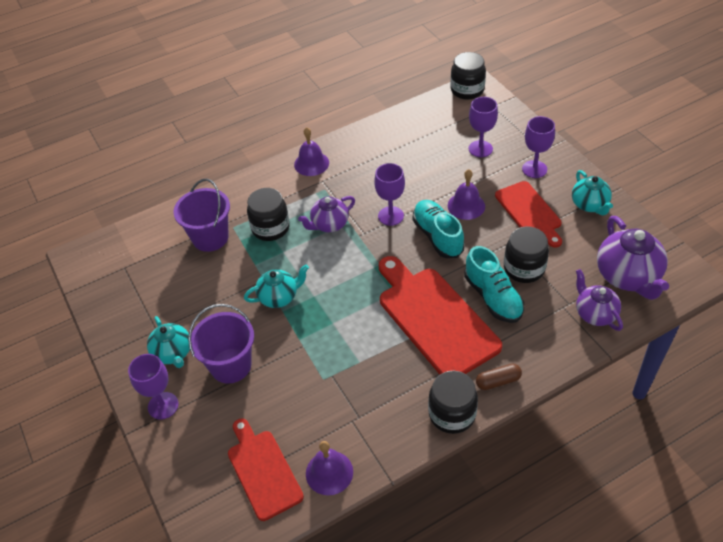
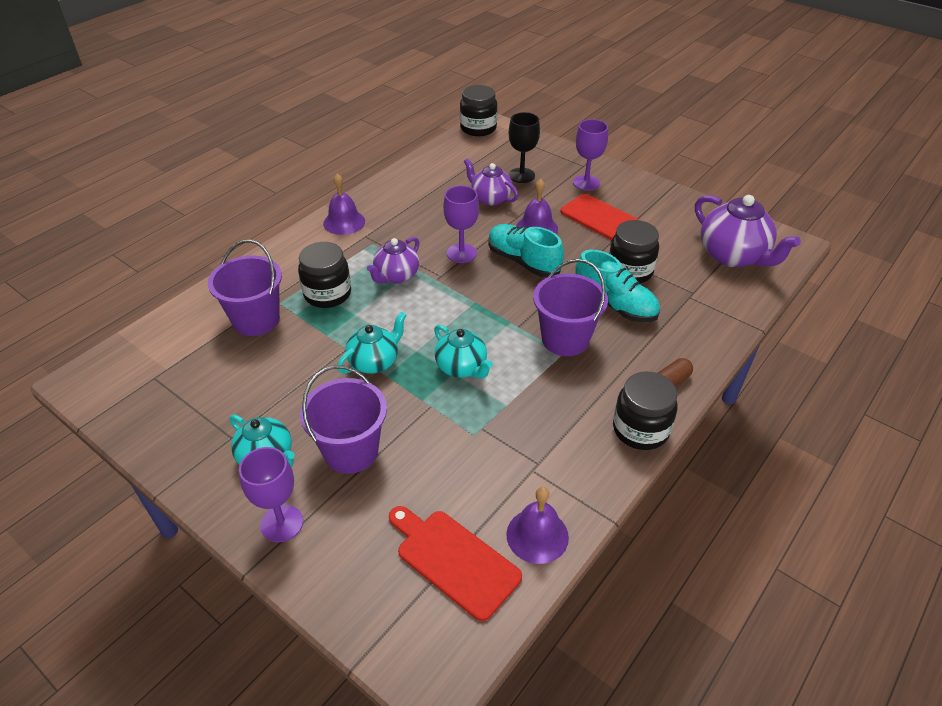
camera: 25 degrees left, 5 degrees down
red cutting board [379,256,502,375] -> purple bucket [533,259,608,356]
purple goblet [469,97,498,157] -> black goblet [509,112,540,183]
turquoise teapot [572,170,613,215] -> turquoise teapot moved to [434,325,493,379]
purple teapot [576,269,623,331] -> purple teapot moved to [464,158,519,205]

